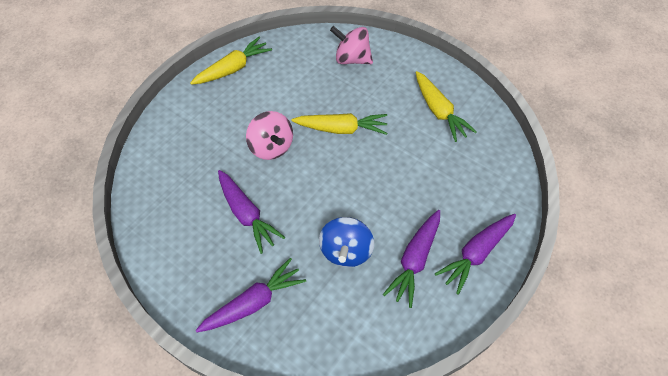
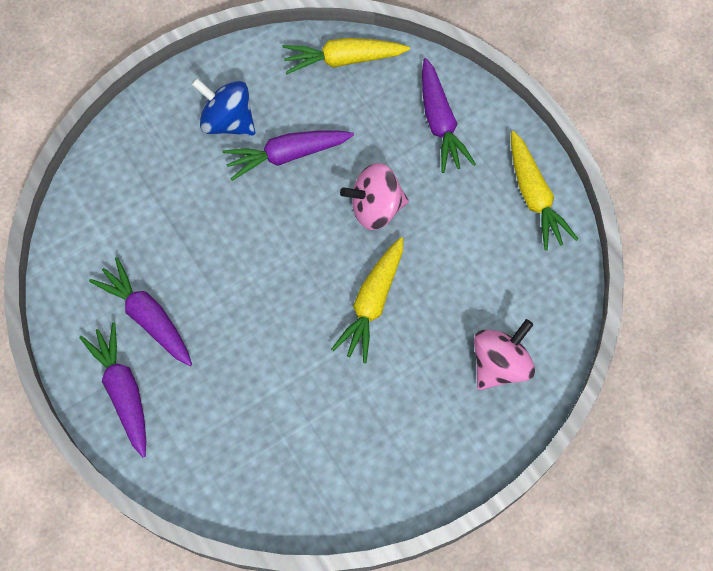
camera: 110 degrees right, 10 degrees up
purple carrot [196,258,306,332] -> purple carrot moved to [422,58,476,173]
blue spinning top [319,217,374,267] -> blue spinning top moved to [191,78,255,135]
yellow carrot [416,71,477,142] -> yellow carrot moved to [282,38,410,74]

